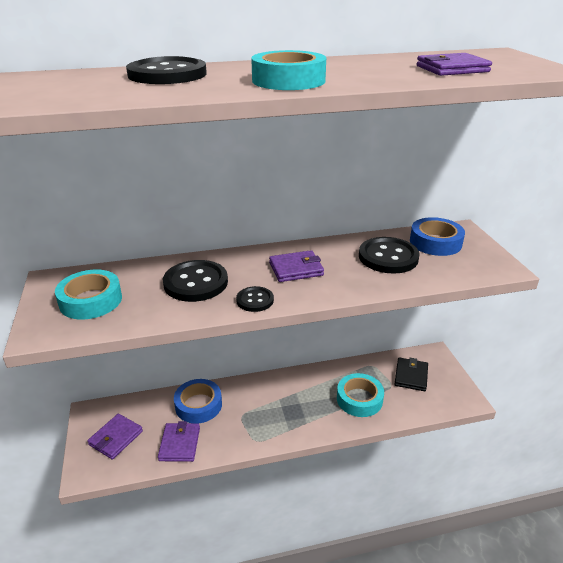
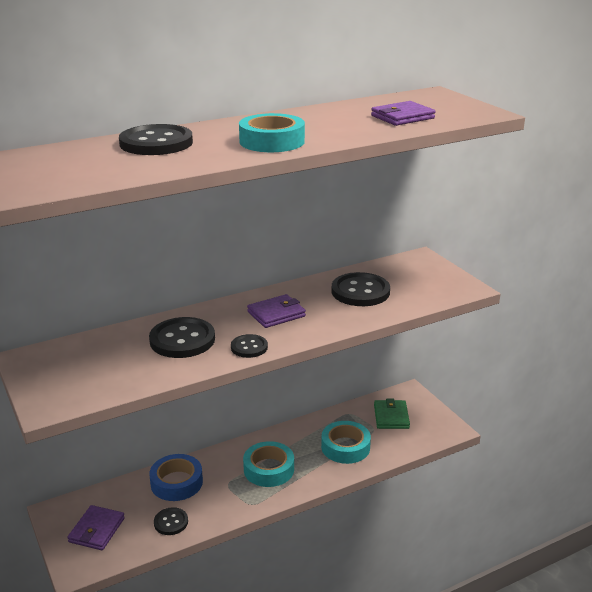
camera: 15 degrees left, 5 degrees down
turquoise tape [55,270,122,319] -> turquoise tape moved to [243,441,294,487]
purple wallet [158,421,200,462] -> black button [154,507,188,535]
black wallet [395,358,428,391] -> green wallet [374,398,410,429]
blue tape [410,217,465,256] -> none

